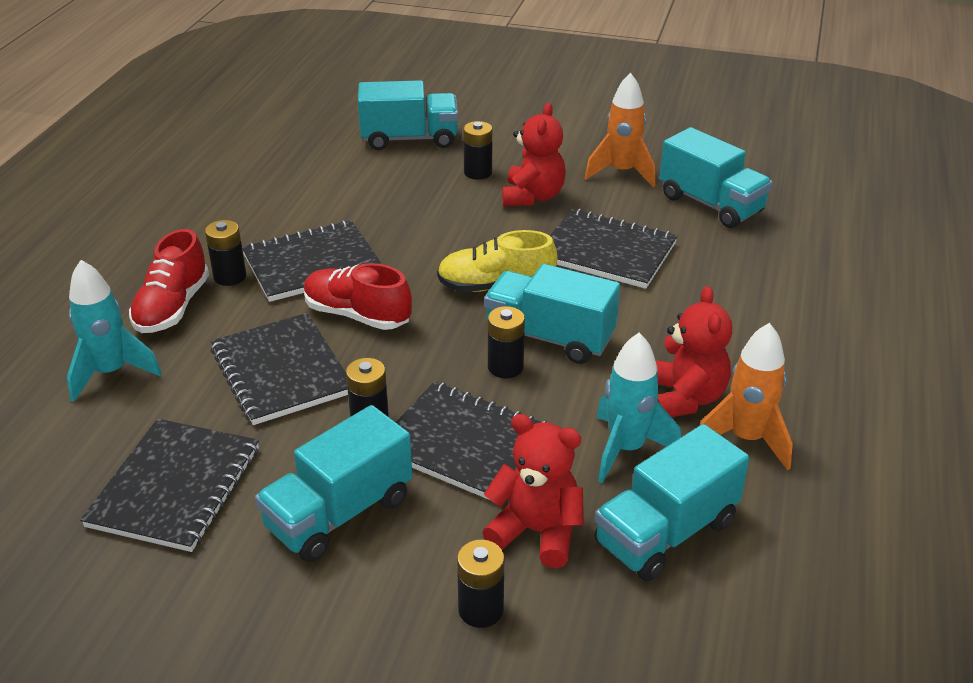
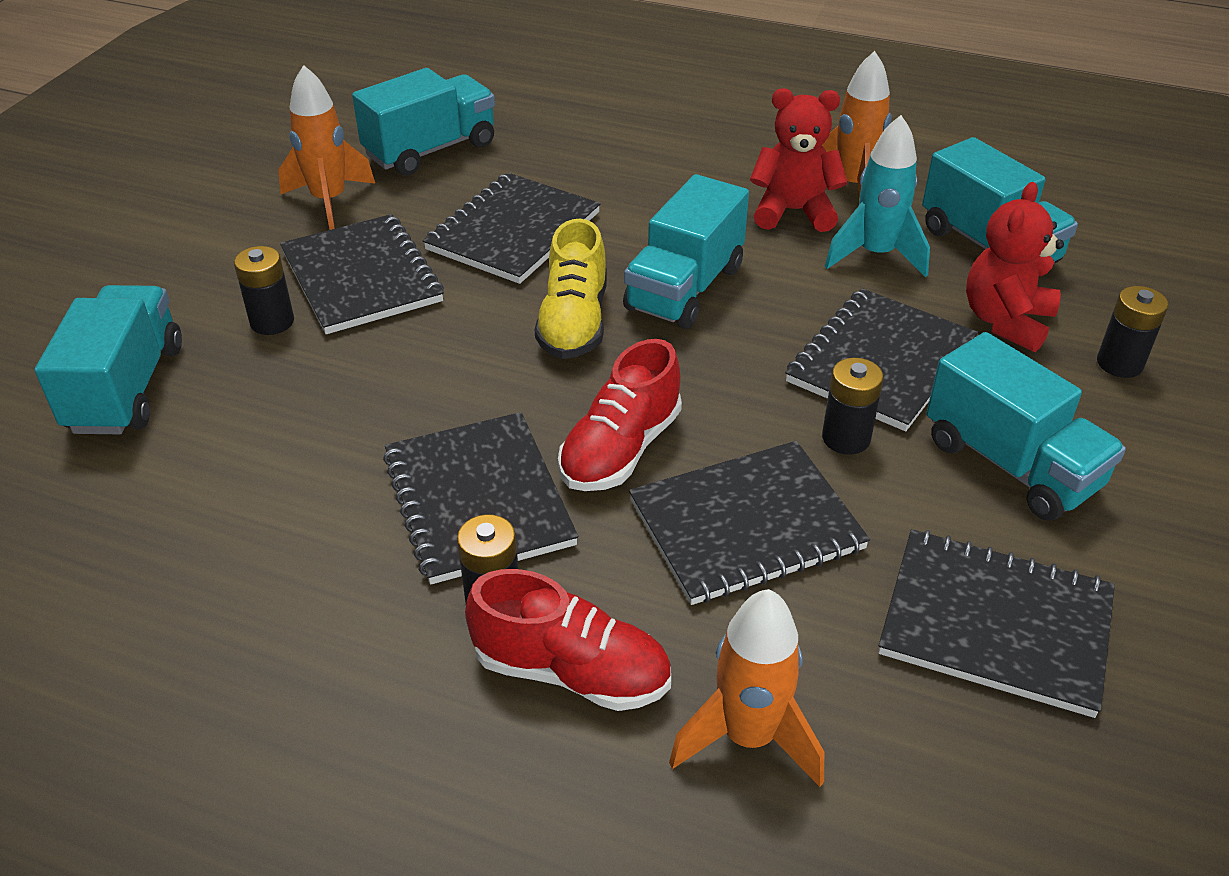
camera: 85 degrees left, 5 degrees up
turquoise rocket [67,260,162,402] -> orange rocket [669,589,824,787]
black battery [488,306,525,378] -> none
red teddy bear [502,103,566,206] -> black notebook [280,214,444,334]

